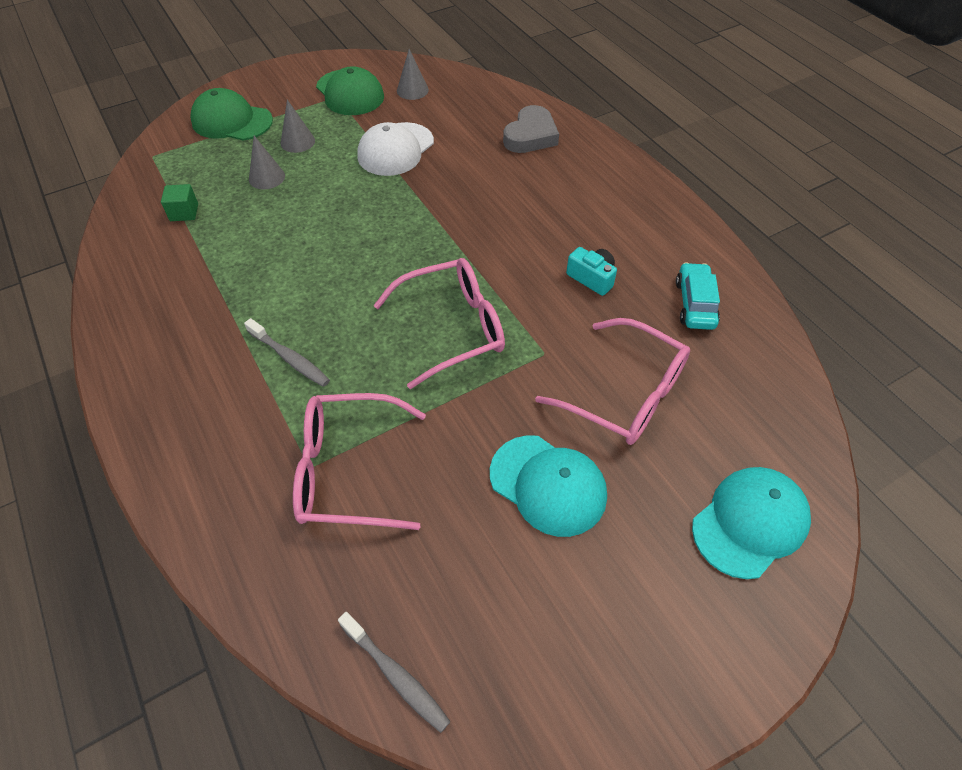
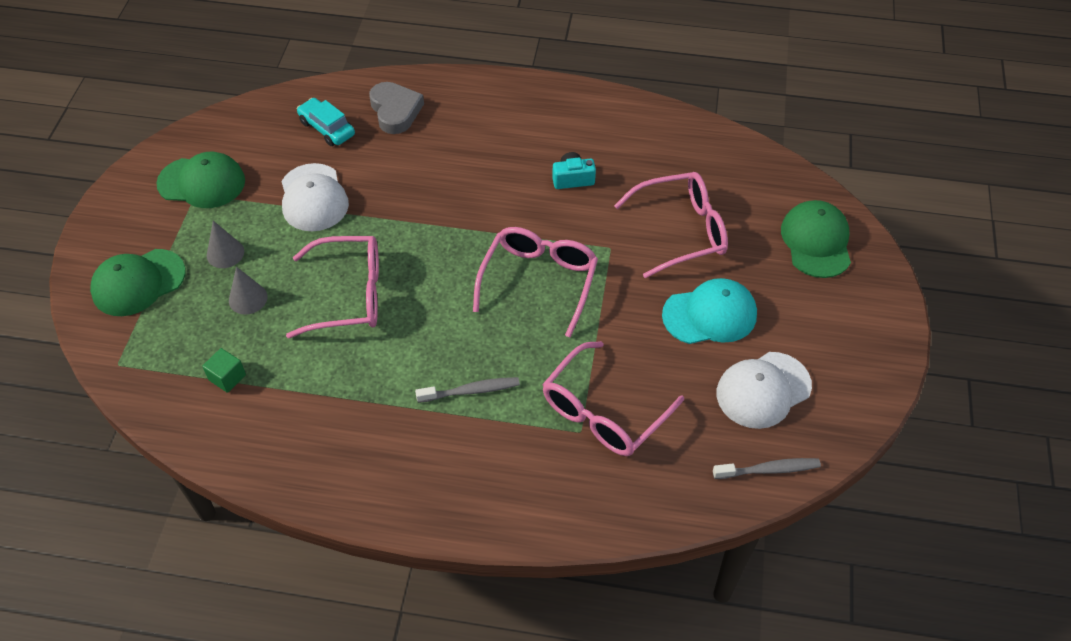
camera: 50 degrees left, 0 degrees up
grey cone [397,49,429,100] -> none
turquoise car [676,262,720,330] -> turquoise car moved to [297,98,355,146]
turquoise cap [692,467,811,579] -> green cap [781,200,851,278]
none -> pink glasses [286,236,379,338]
none -> white cap [717,352,812,429]

